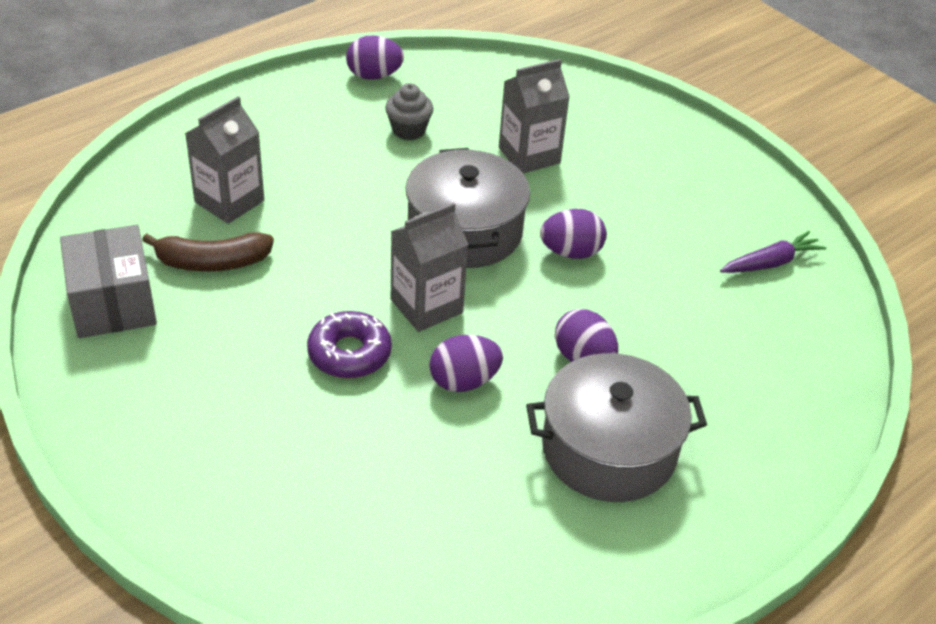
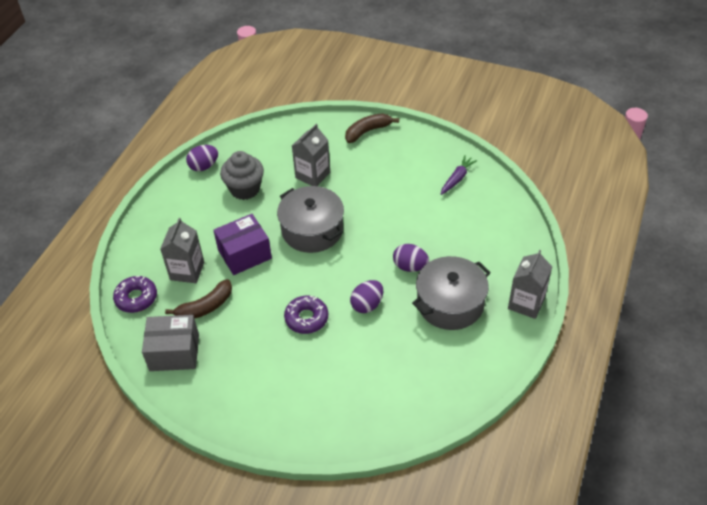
camera: 25 degrees left, 5 degrees up
grey box [60,225,157,338] -> grey box turned 45 degrees counterclockwise [142,315,199,371]
grey cupcake [385,83,434,140] -> grey cupcake [220,151,264,200], size x1.60
grey carton [391,203,468,332] -> grey carton moved to [508,250,552,319]
purple egg [540,209,607,259] -> none
none -> purple donut [113,276,157,313]
none -> purple box [213,214,272,275]
none -> brown banana [345,113,399,143]

